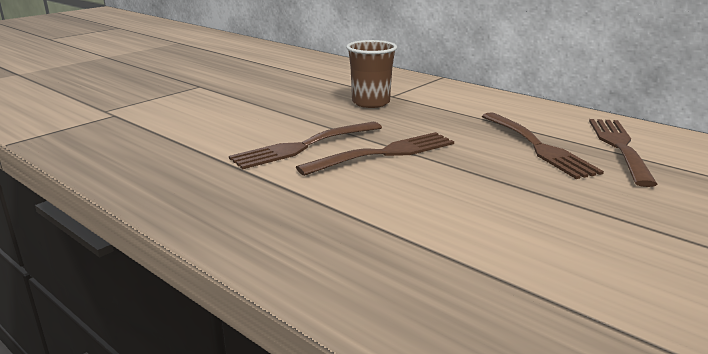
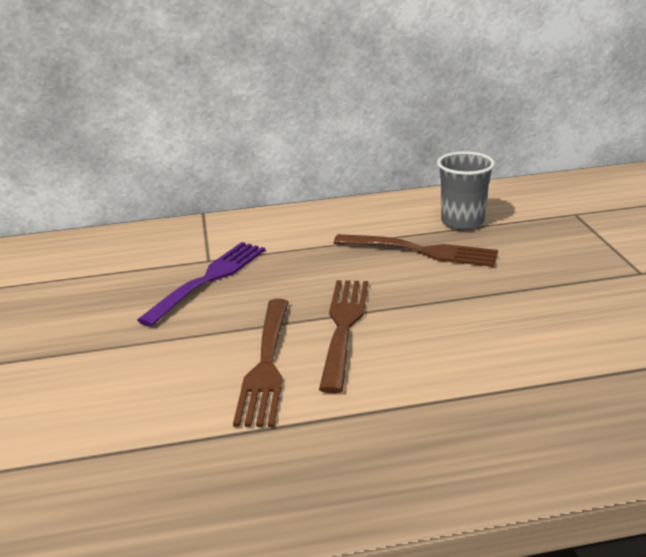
camera: 50 degrees left, 5 degrees up
brown cup [346,40,397,108] -> purple fork [137,242,265,327]
brown fork [589,119,658,187] -> grey cup [437,151,495,230]

